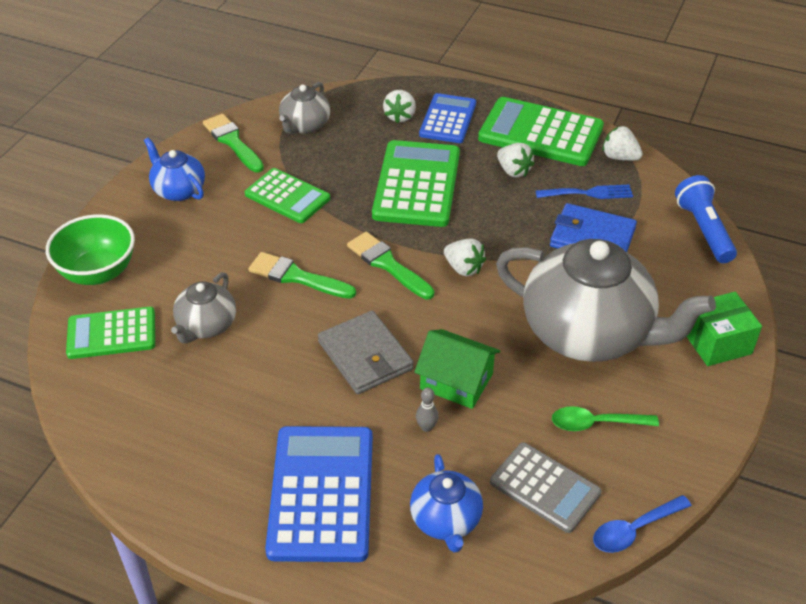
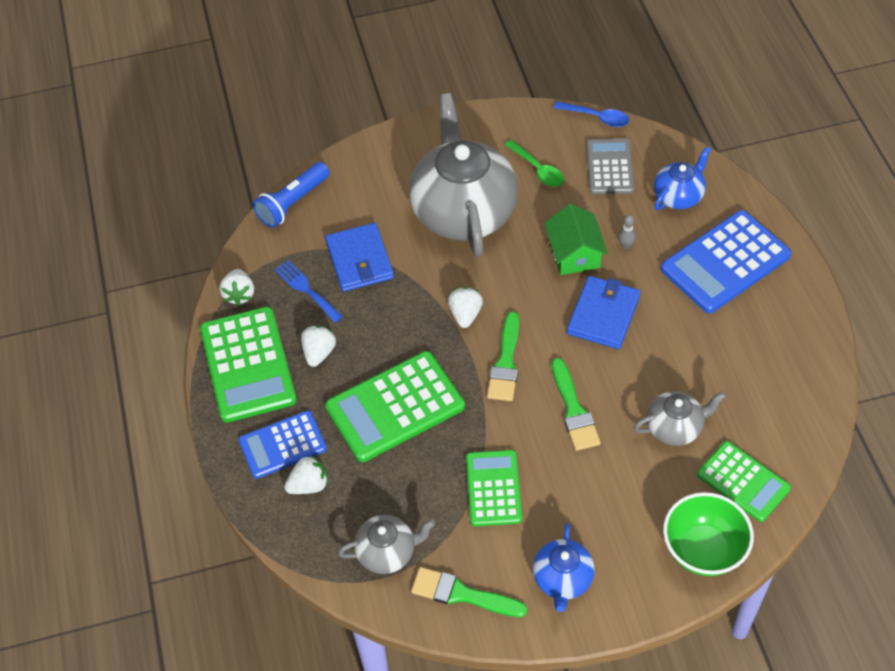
camera: 125 degrees left, 10 degrees up
green brush [203,114,264,172] -> green brush turned 90 degrees clockwise [411,567,527,617]
grey wallet [318,310,414,394] -> blue wallet [567,276,641,349]
green box [686,292,762,366] -> none

